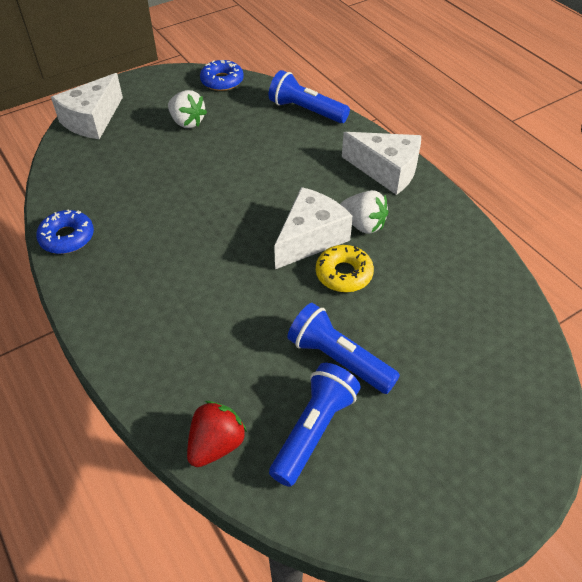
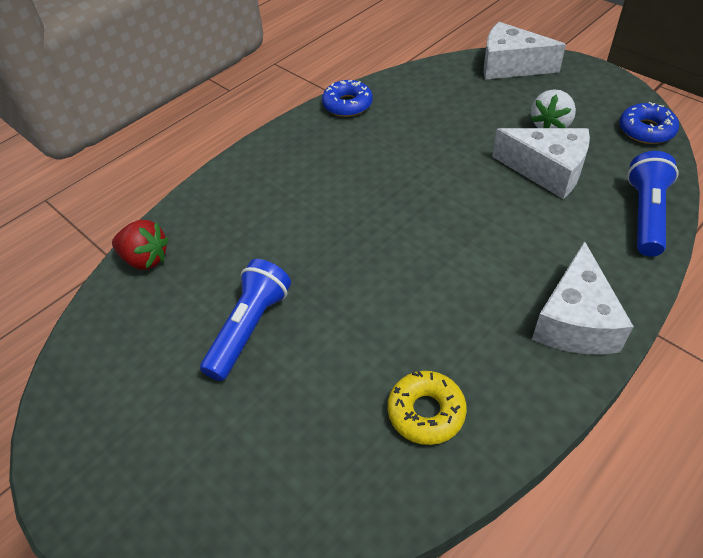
camera: 80 degrees right, 0 degrees up
blue flashlight [269,363,361,487] -> none
white cheese [274,187,353,269] -> white cheese moved to [492,128,590,199]
yellow donut [316,245,374,292] -> yellow donut moved to [388,371,467,445]
white strawberry [340,190,388,234] -> none

